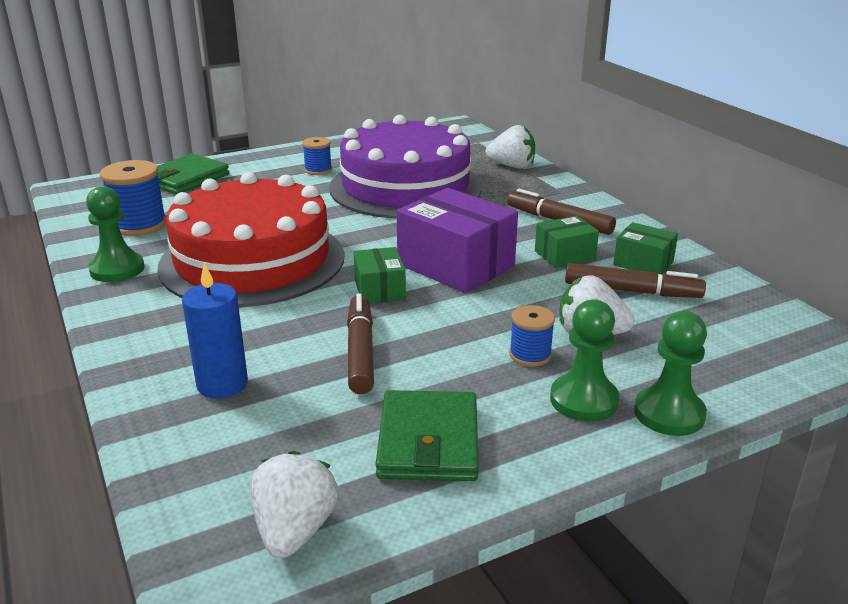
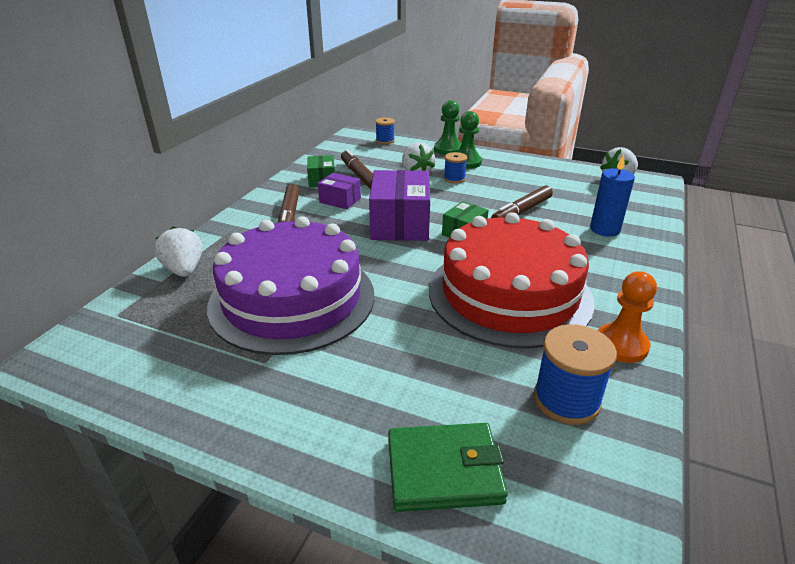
camera: 130 degrees left, 5 degrees up
green pawn [86,186,144,282] -> orange pawn [598,271,657,363]
blue spool [302,137,332,175] -> blue spool moved to [375,117,395,144]
green wallet [376,390,479,481] -> none
green box [535,216,599,268] -> purple box [318,173,361,209]

